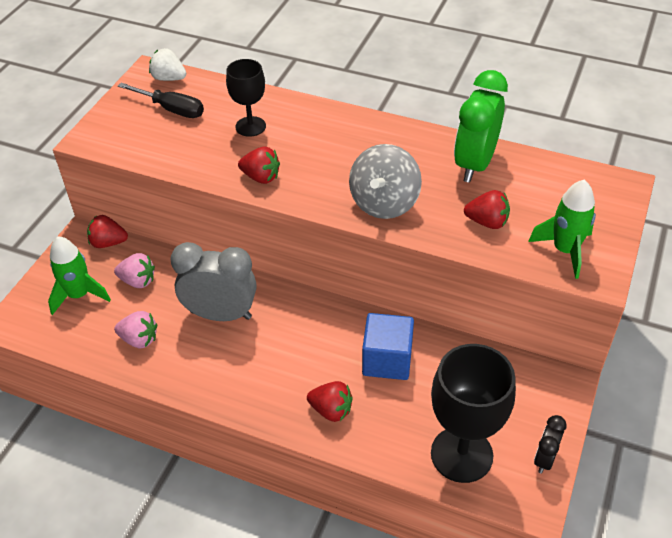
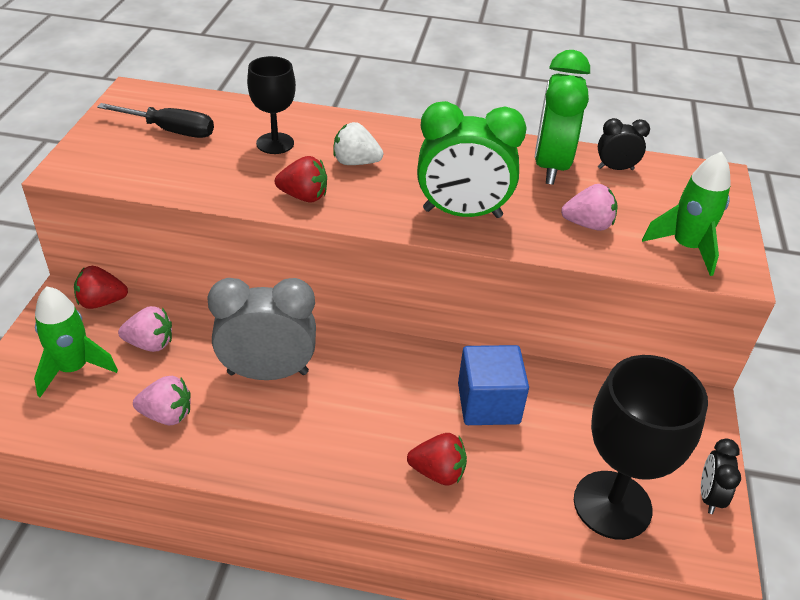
camera: 15 degrees left, 5 degrees down
white strawberry [149,48,186,81] -> white strawberry moved to [333,122,383,165]
grey spinning top [349,144,422,219] -> green clock [417,101,527,218]
red strawberry [464,190,510,229] -> pink strawberry [561,184,618,231]
none -> black clock [598,118,650,170]

